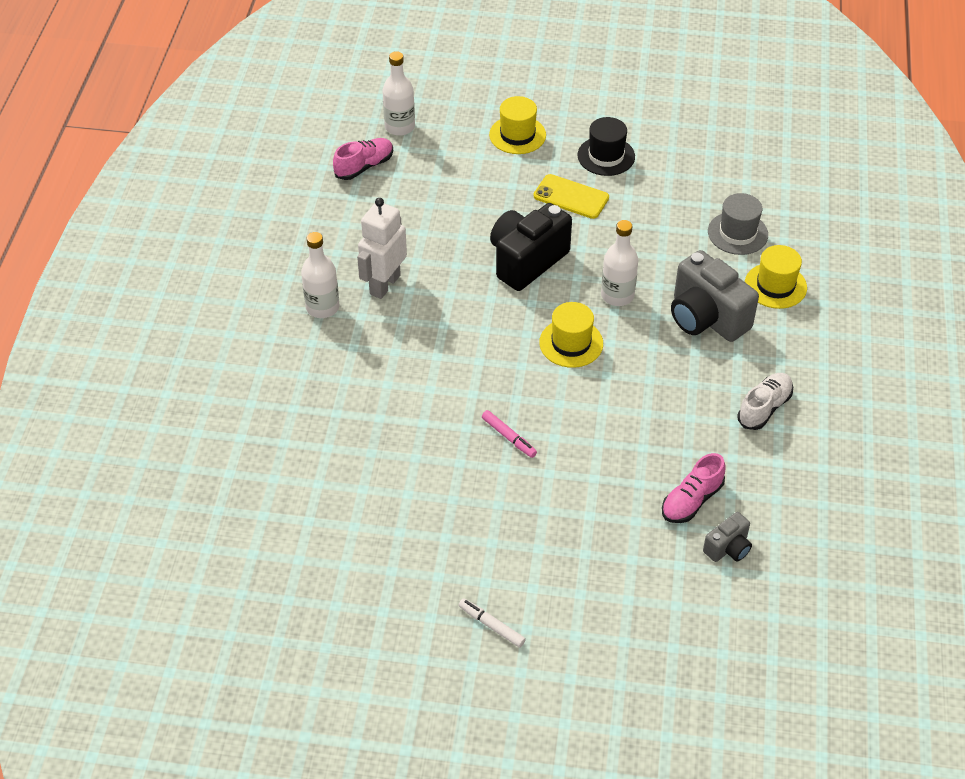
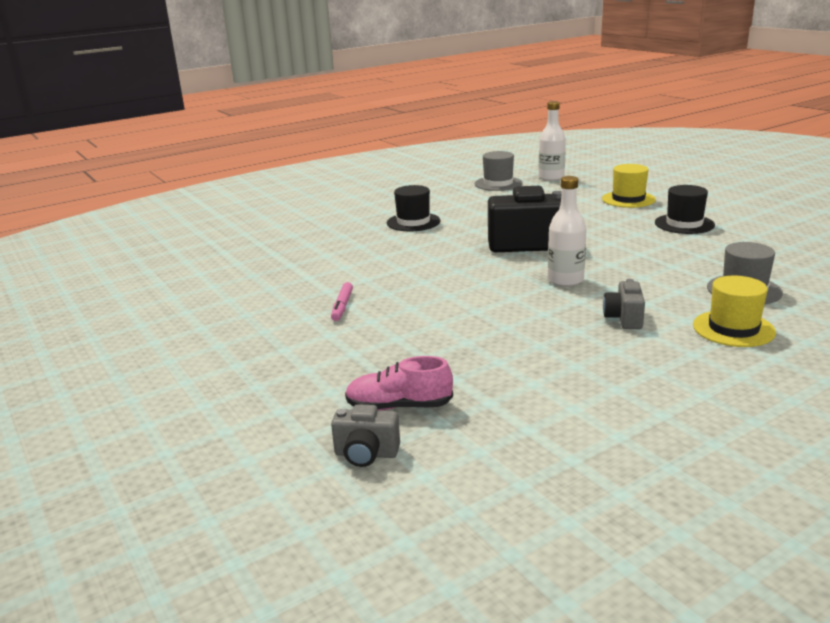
camera: 50 degrees right, 25 degrees down
white bottle [301,232,339,318] -> none
pink shoe [333,138,393,180] -> grey hat [475,151,522,191]
white robot [357,198,407,299] -> black hat [387,185,441,231]
white marker [459,599,526,648] -> none
yellow phone [534,174,609,219] -> none
yellow hat [539,302,603,368] -> none
grey camera [671,250,759,342] -> grey camera [603,279,645,329], size x0.50
white shoe [737,373,793,430] -> none

